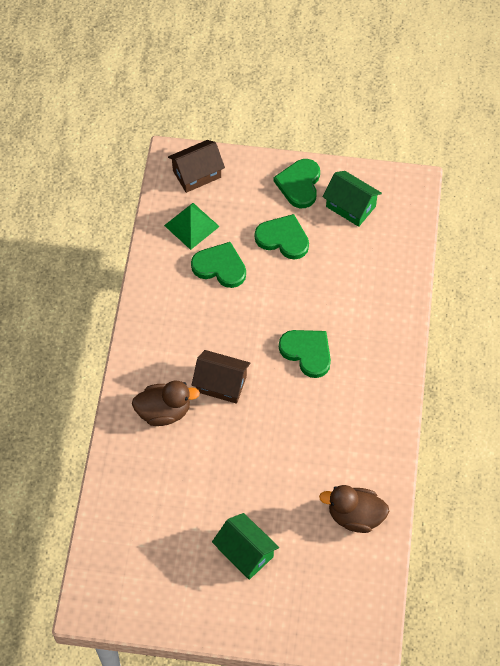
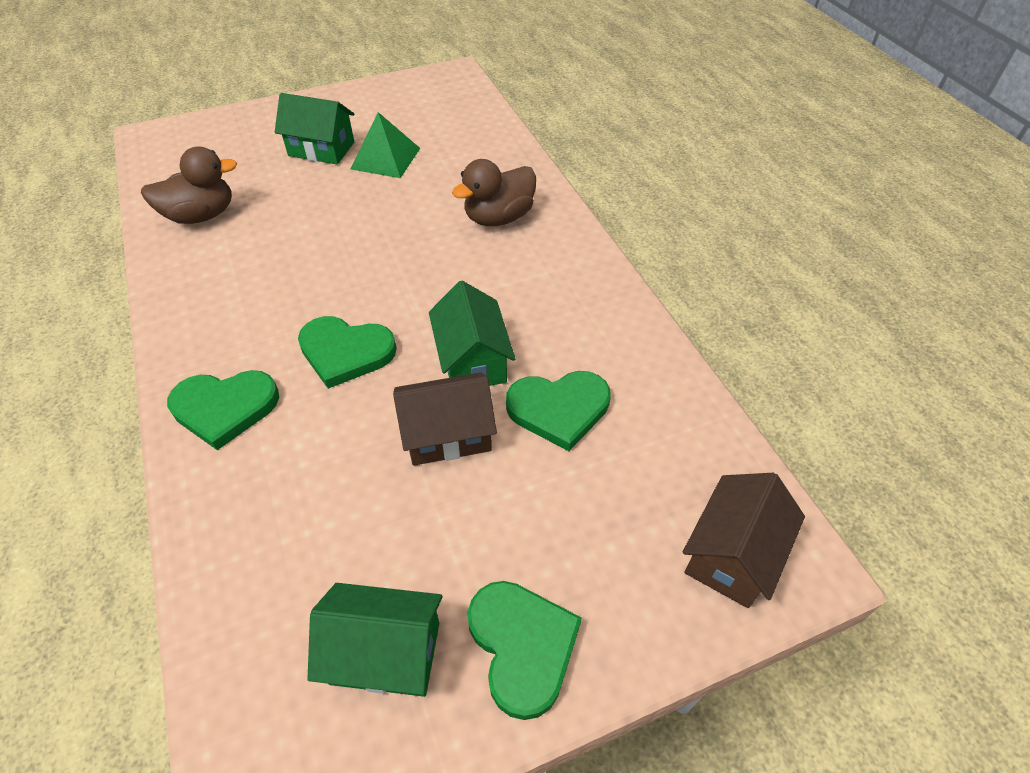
camera: 150 degrees right, 10 degrees down
green pyramid [164,203,220,250] -> green pyramid moved to [351,112,420,178]
brown house [192,350,250,404] -> brown house moved to [393,372,497,466]
green heart [255,214,309,260] -> green heart moved to [167,370,279,450]
none -> green house [429,281,516,386]

